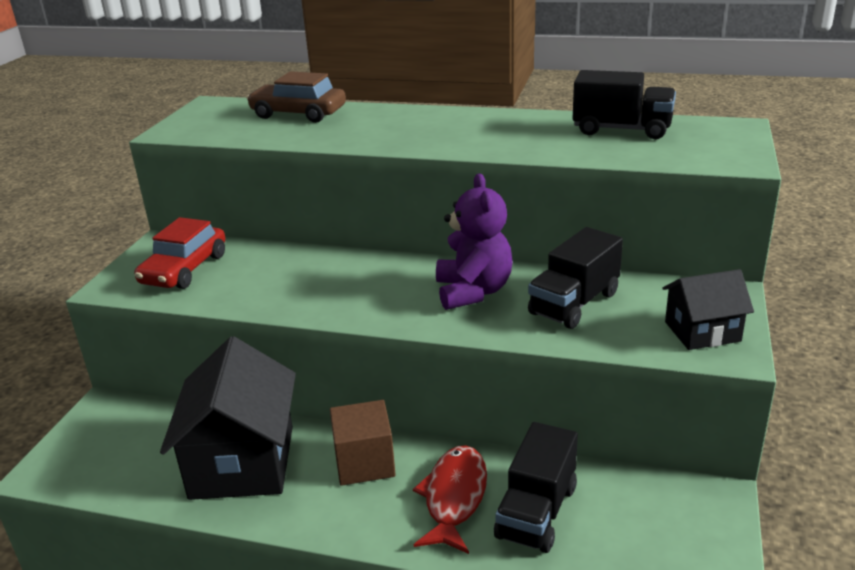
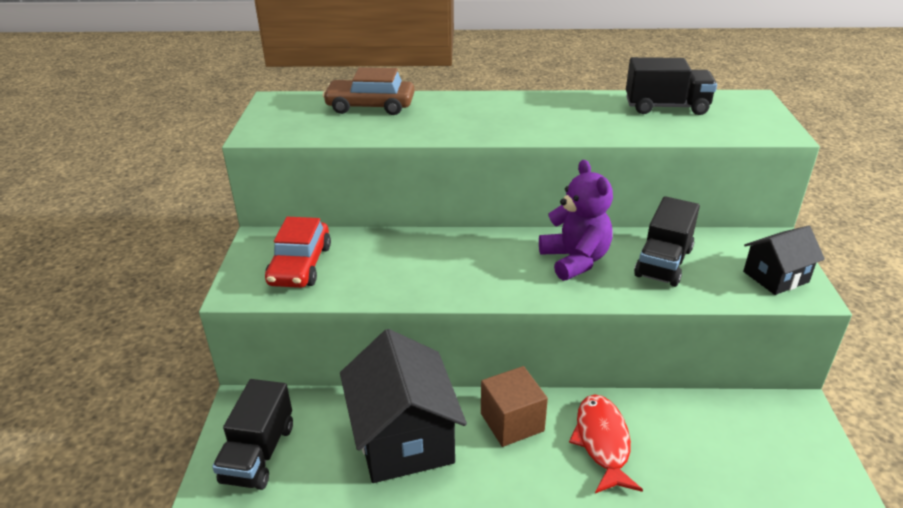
camera: 15 degrees left, 5 degrees up
black truck [494,422,578,553] -> black truck moved to [212,379,293,490]

